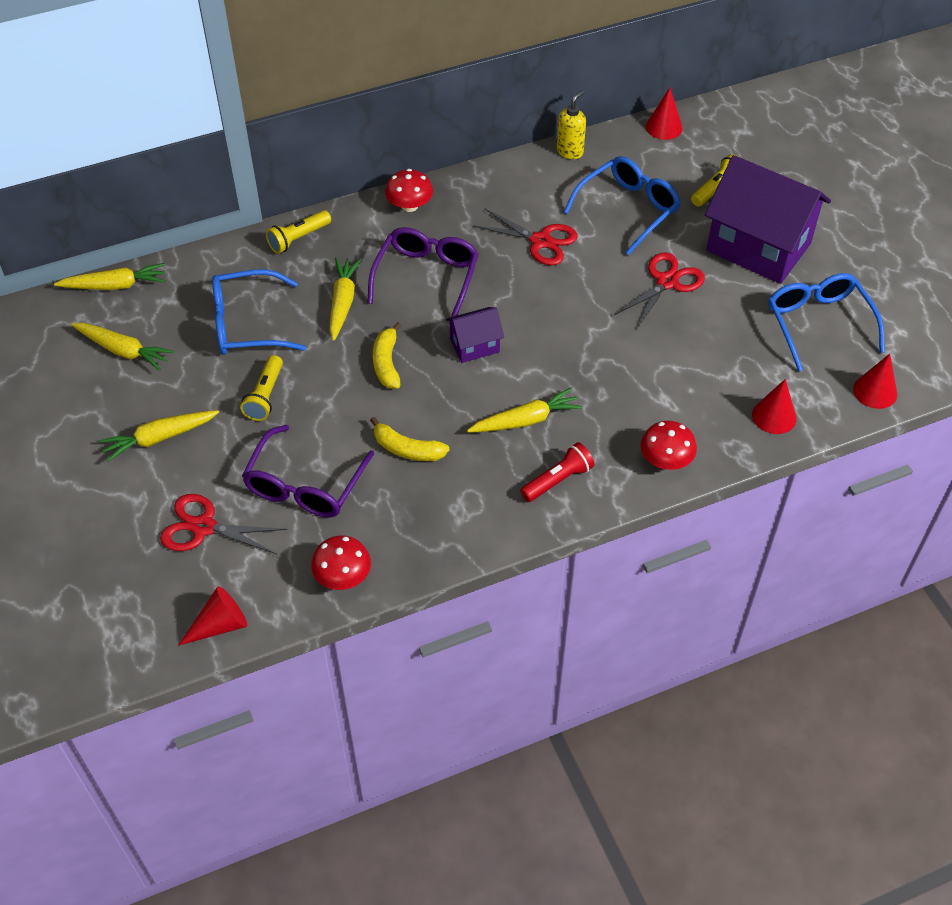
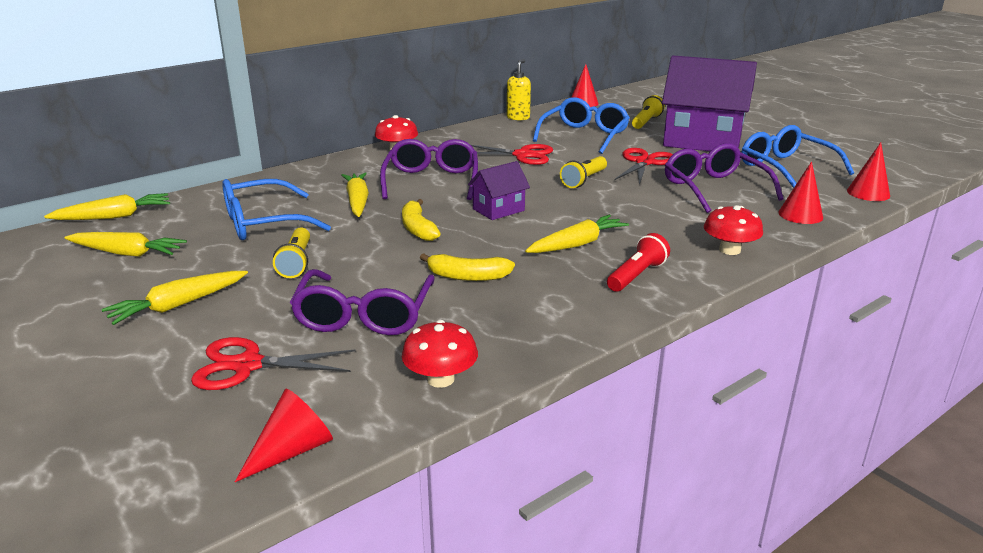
camera: 15 degrees left, 25 degrees down
yellow flashlight [266,210,331,254] -> yellow flashlight moved to [560,156,607,188]
none -> purple glasses [665,143,783,213]

